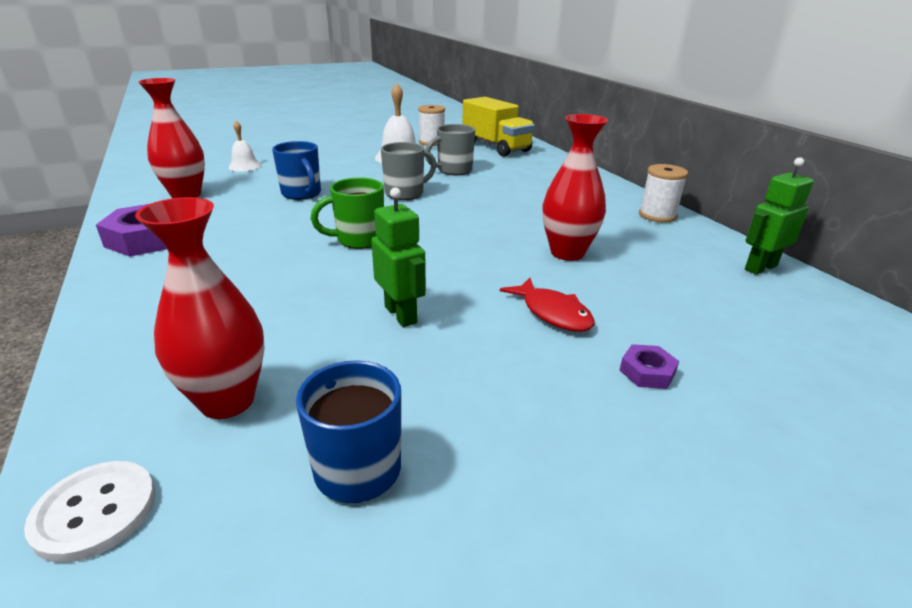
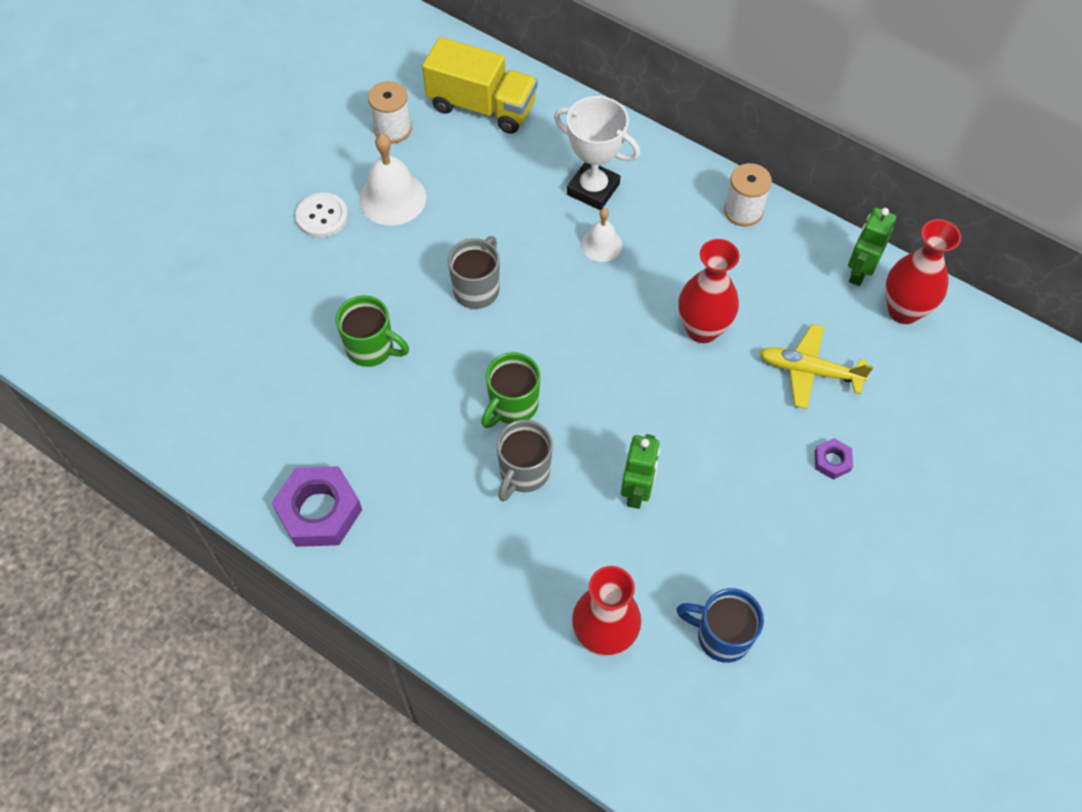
camera: 30 degrees left, 30 degrees up
white button [24,461,155,563] -> white button moved to [296,193,348,238]
red vase [138,78,205,198] -> red vase moved to [885,219,961,324]
white bell [228,121,261,172] -> white bell moved to [581,208,622,262]
blue mug [272,141,321,200] -> green mug [336,295,409,367]
green robot [371,187,426,327] -> green robot turned 75 degrees clockwise [621,434,660,509]
grey mug [425,124,475,175] -> grey mug moved to [496,420,553,501]
red fish [500,278,595,332] -> none
none -> white trophy [554,96,640,210]
none -> yellow plane [759,324,873,409]

